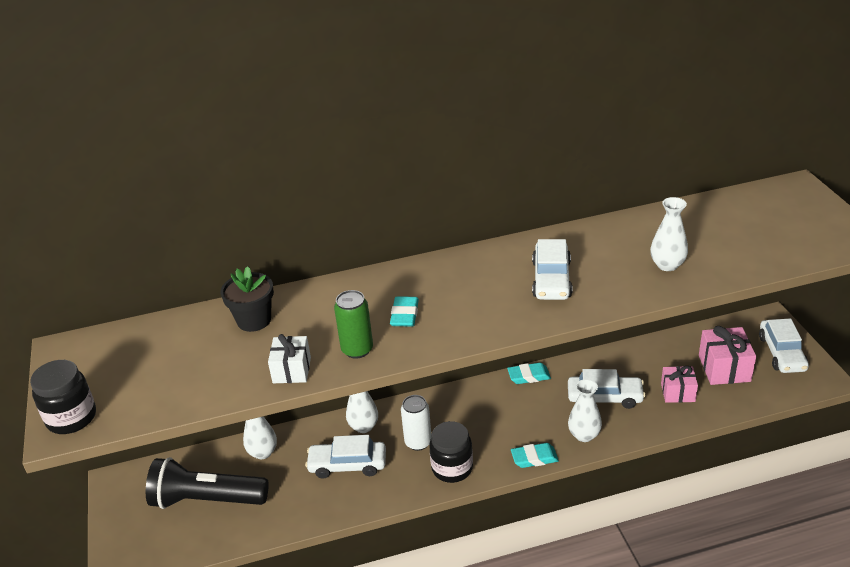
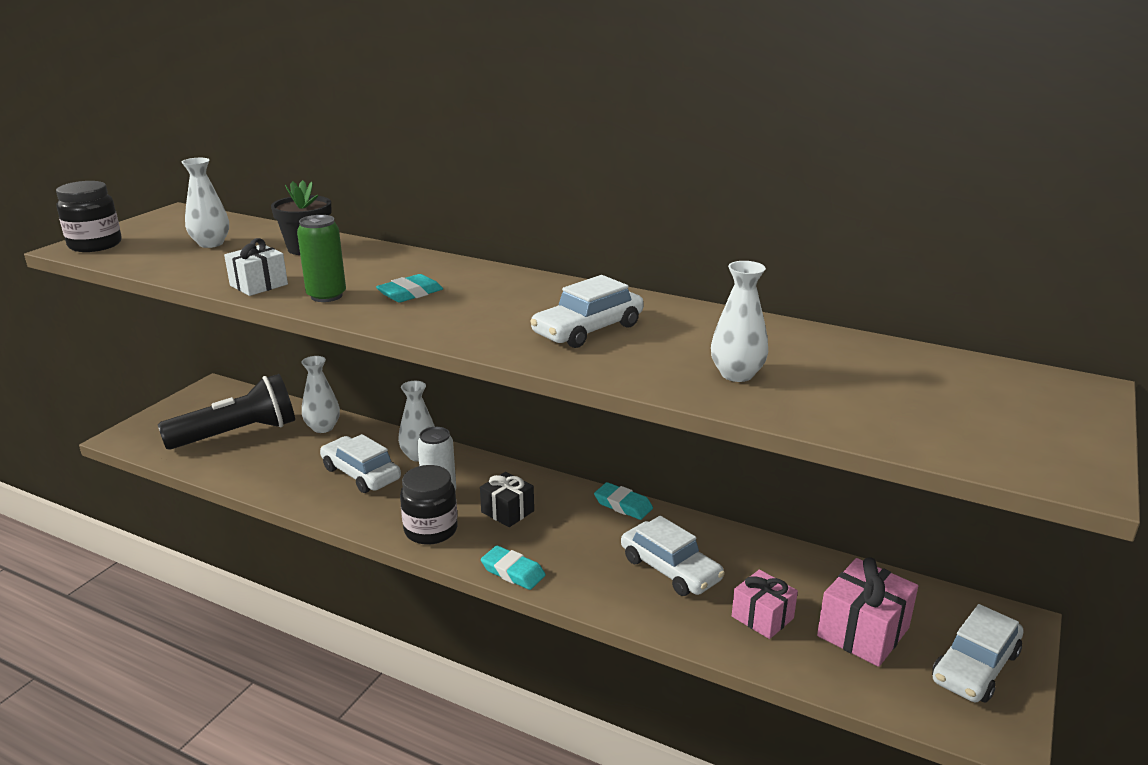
camera: 40 degrees right, 10 degrees down
black flashlight [146,457,269,509] -> black flashlight turned 105 degrees clockwise [158,374,295,450]
white vase [568,379,602,442] -> white vase moved to [182,158,229,248]
none -> black gift [480,472,534,527]

